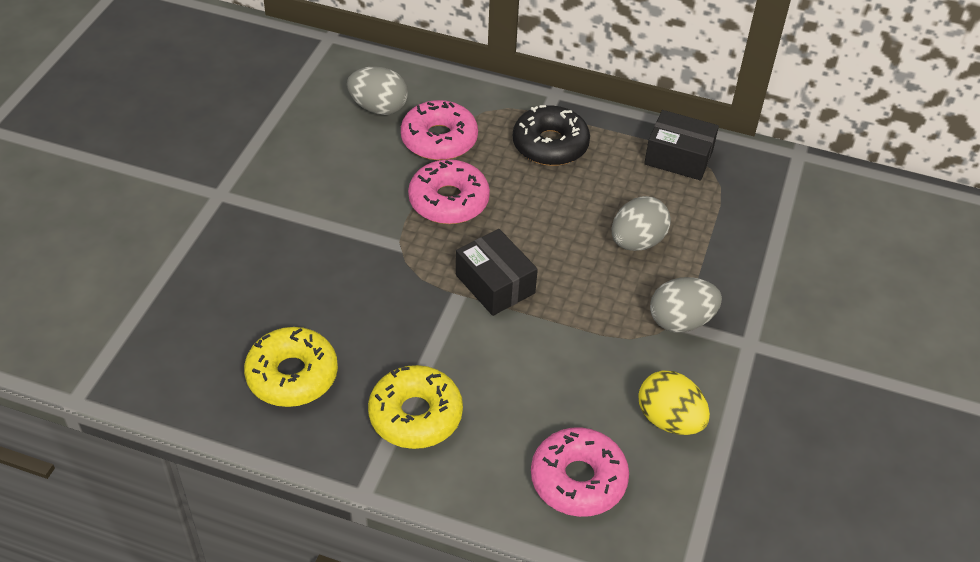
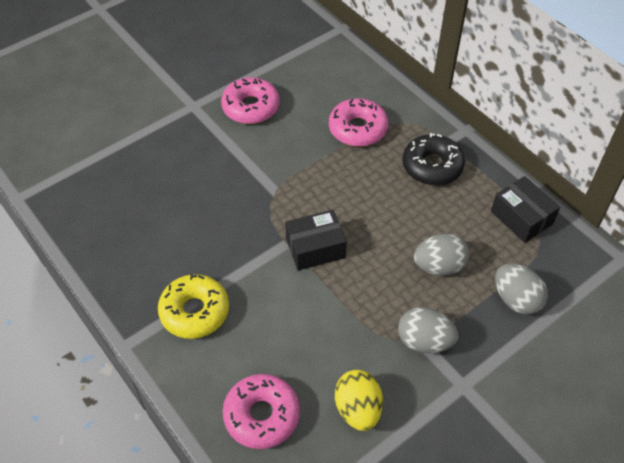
camera: 35 degrees right, 5 degrees up
yellow donut [244,327,338,407] -> none
grey egg [347,66,408,115] -> grey egg moved to [495,264,548,314]
pink donut [408,159,490,224] -> pink donut moved to [221,77,279,124]
black box [456,229,538,316] -> black box turned 75 degrees clockwise [285,210,347,271]

